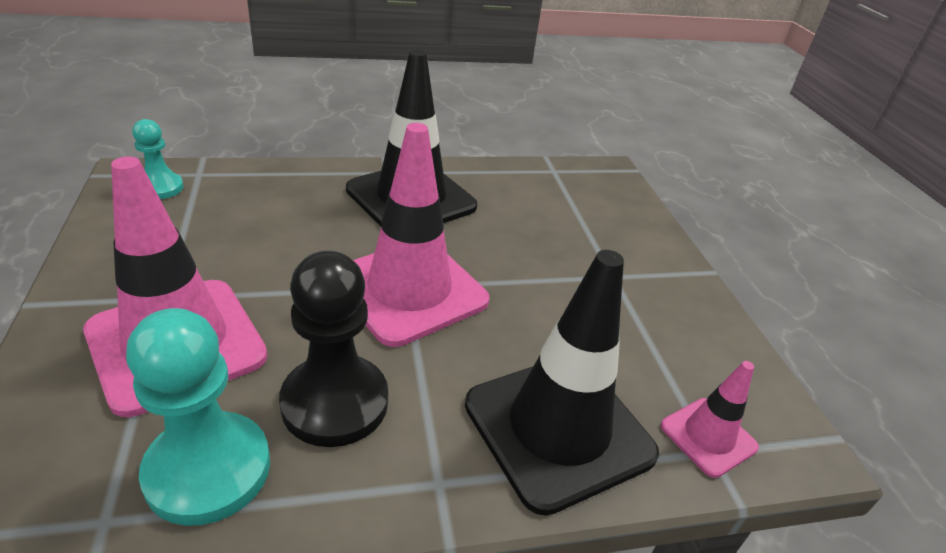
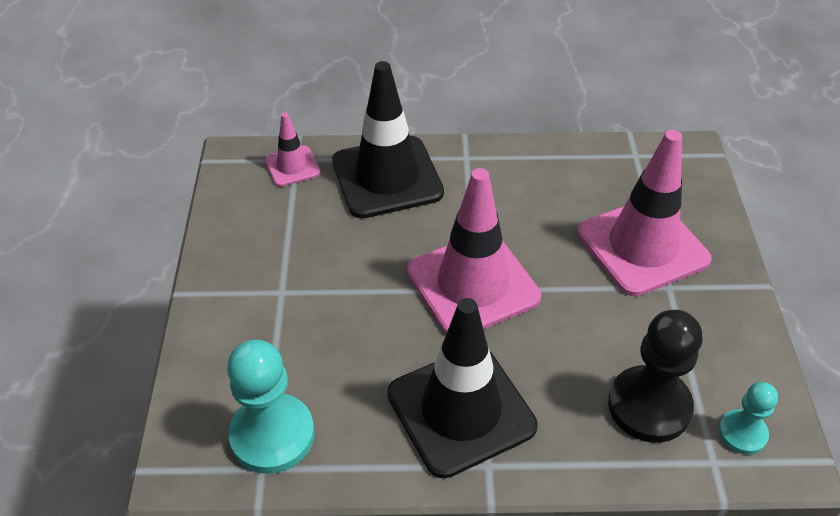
camera: 165 degrees left, 10 degrees up
turquoise pawn [126,308,270,526] -> turquoise pawn moved to [227,340,315,474]
black pawn [279,251,388,447] -> black pawn moved to [608,310,702,443]

